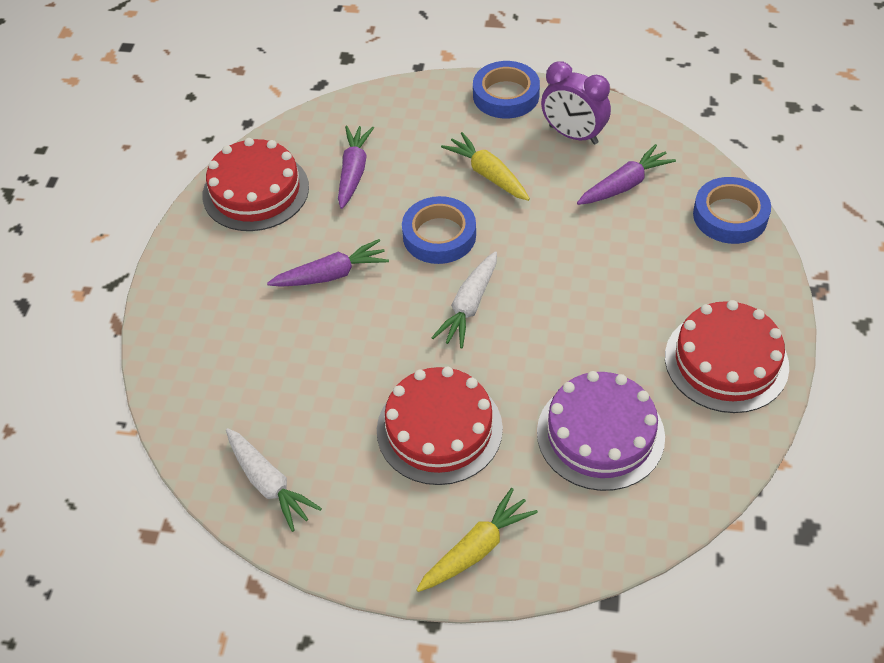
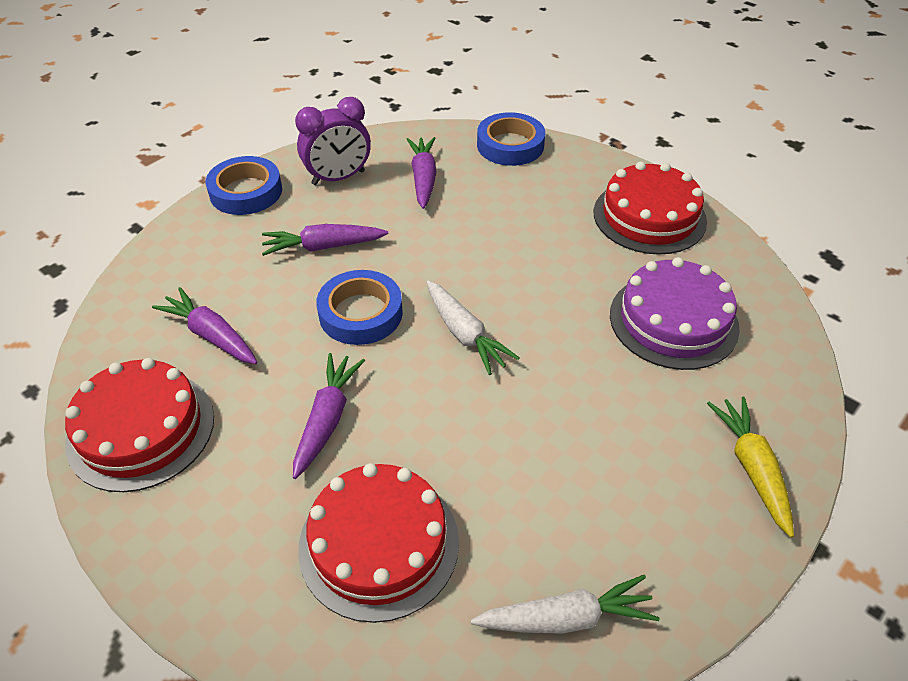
camera: 60 degrees left, 5 degrees down
red cake [377,367,503,485] -> red cake moved to [298,463,459,623]
yellow carrot [441,132,530,201] -> purple carrot [262,224,388,256]

